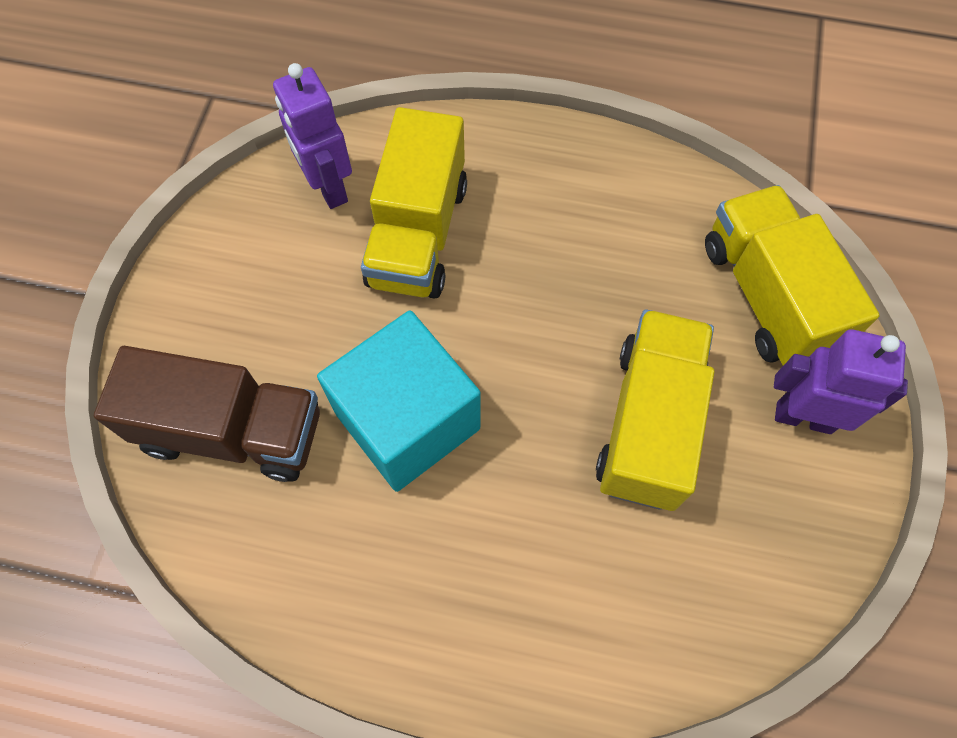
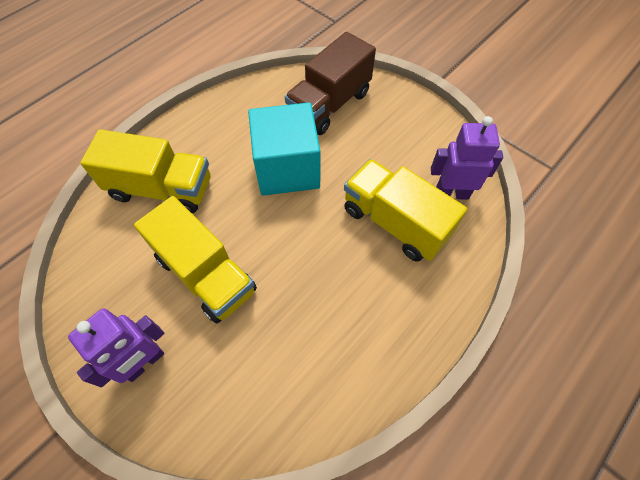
camera: 120 degrees right, 5 degrees down
yellow truck [705,185,879,366] -> yellow truck moved to [80,129,211,213]

